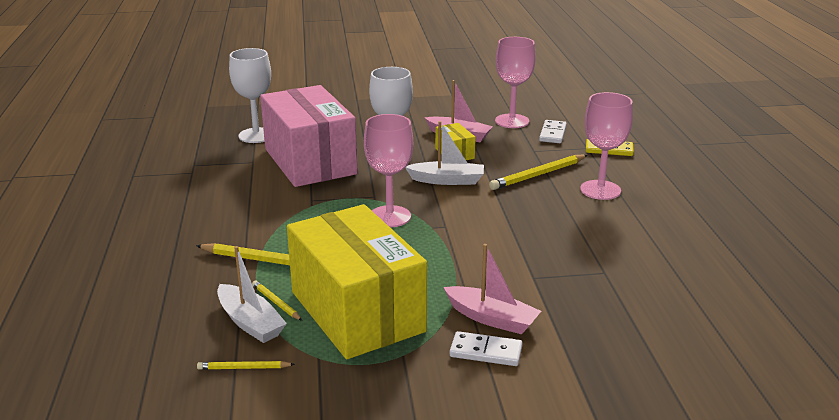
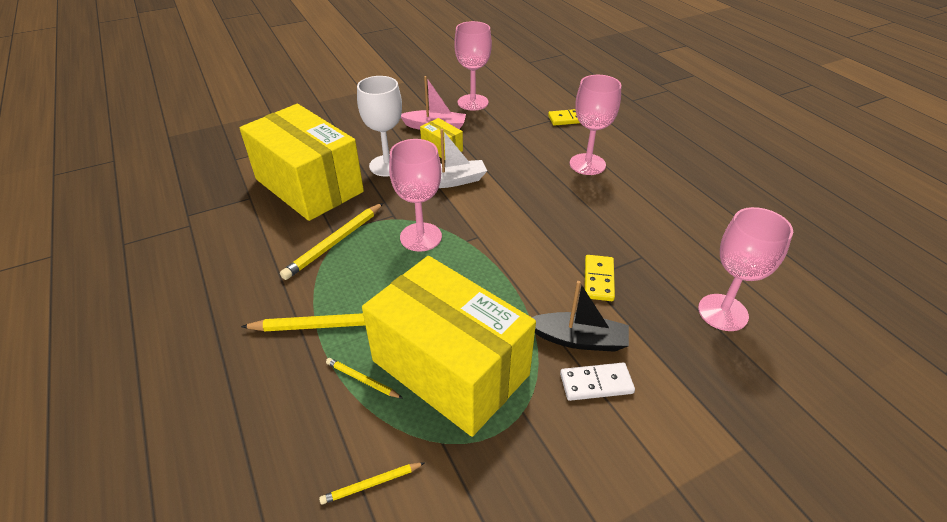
camera: 20 degrees left, 15 degrees up
white boat [217,246,287,343] -> none
white goblet [229,48,271,143] -> none
pink box [260,85,358,187] -> yellow box [240,104,364,221]
pink boat [443,244,541,334] -> black boat [532,281,629,352]
yellow pencil [489,155,587,190] -> yellow pencil moved to [280,203,383,280]
white domino [539,120,567,143] -> none
none -> yellow domino [584,255,615,301]
none -> pink goblet [698,207,793,331]

